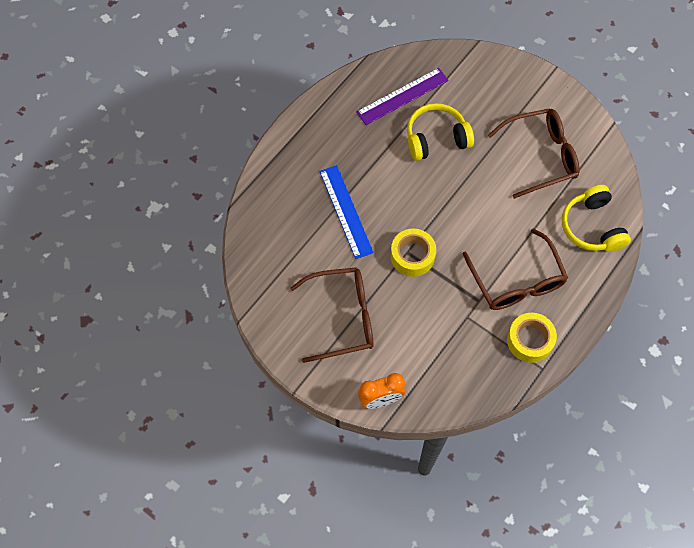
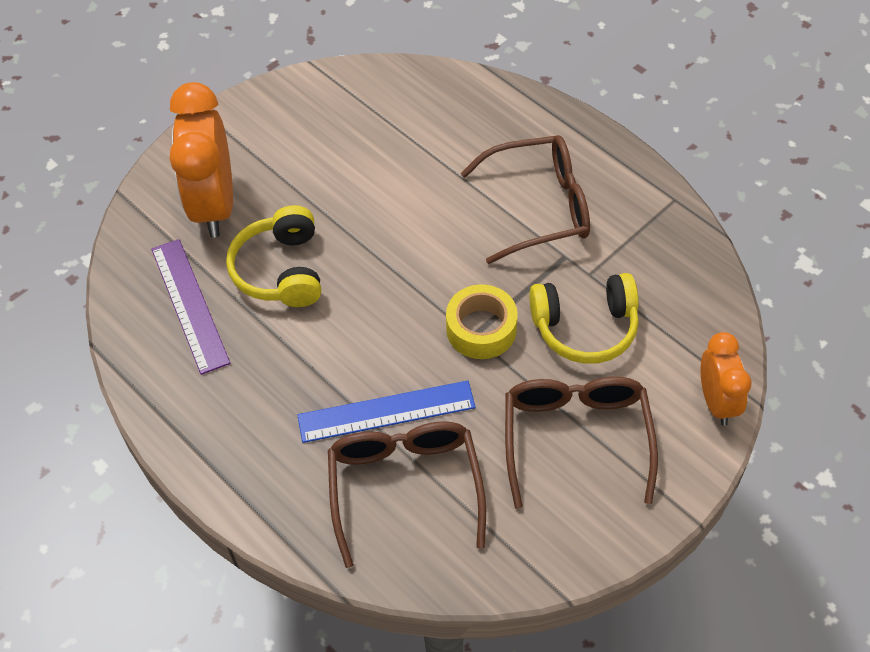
camera: 80 degrees left, 10 degrees down
brown glasses [488,108,579,199] -> brown glasses moved to [328,421,486,568]
yellow tape [507,313,557,363] -> none
yellow headphones [562,185,631,252] -> yellow headphones moved to [529,273,639,364]
none -> orange clock [169,82,233,238]

